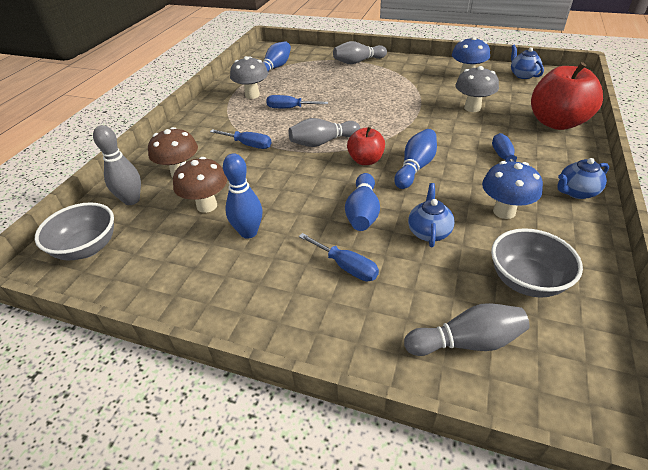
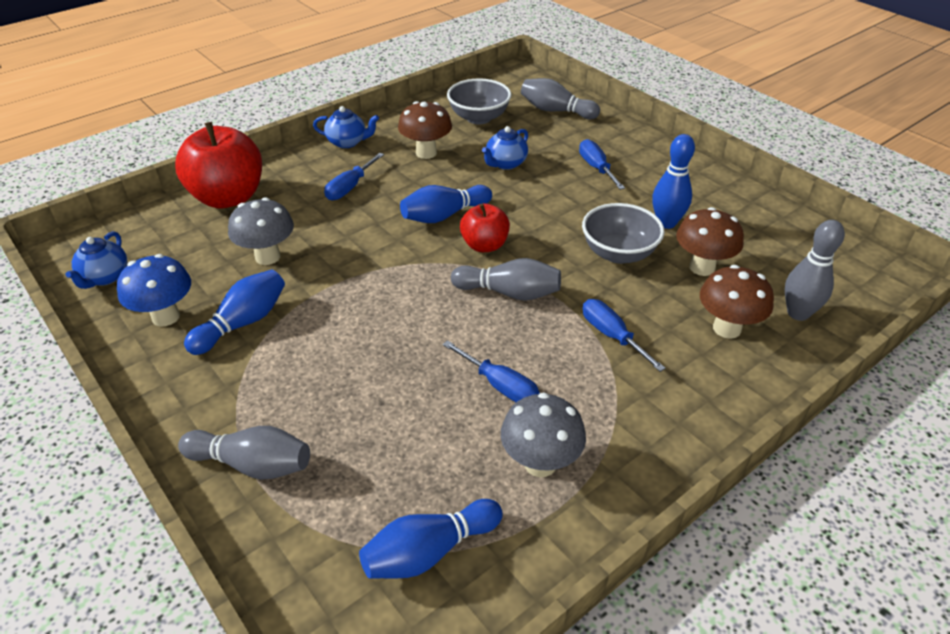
camera: 150 degrees left, 0 degrees up
grey bowl [35,202,114,260] -> grey bowl moved to [582,203,664,264]
blue bowling pin [345,173,380,231] -> blue bowling pin moved to [184,269,285,355]
blue mushroom [482,161,543,219] -> brown mushroom [398,101,452,159]

